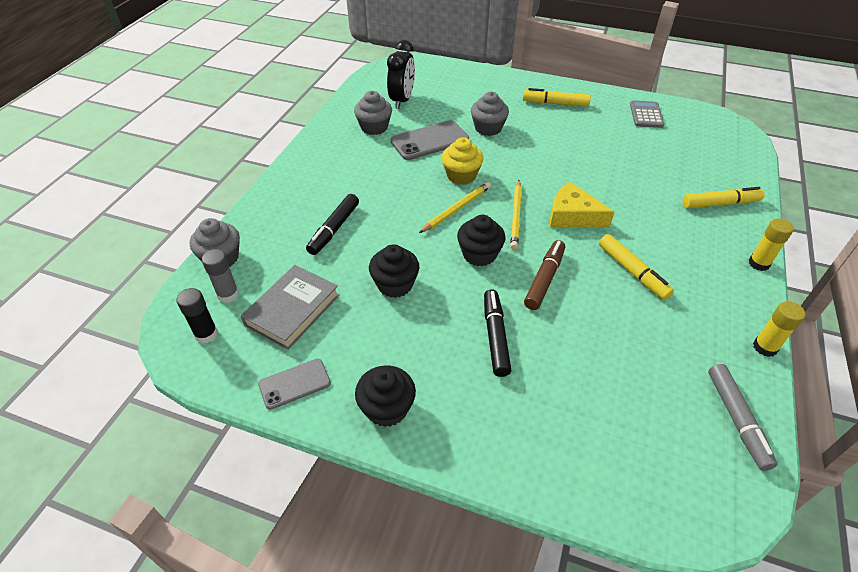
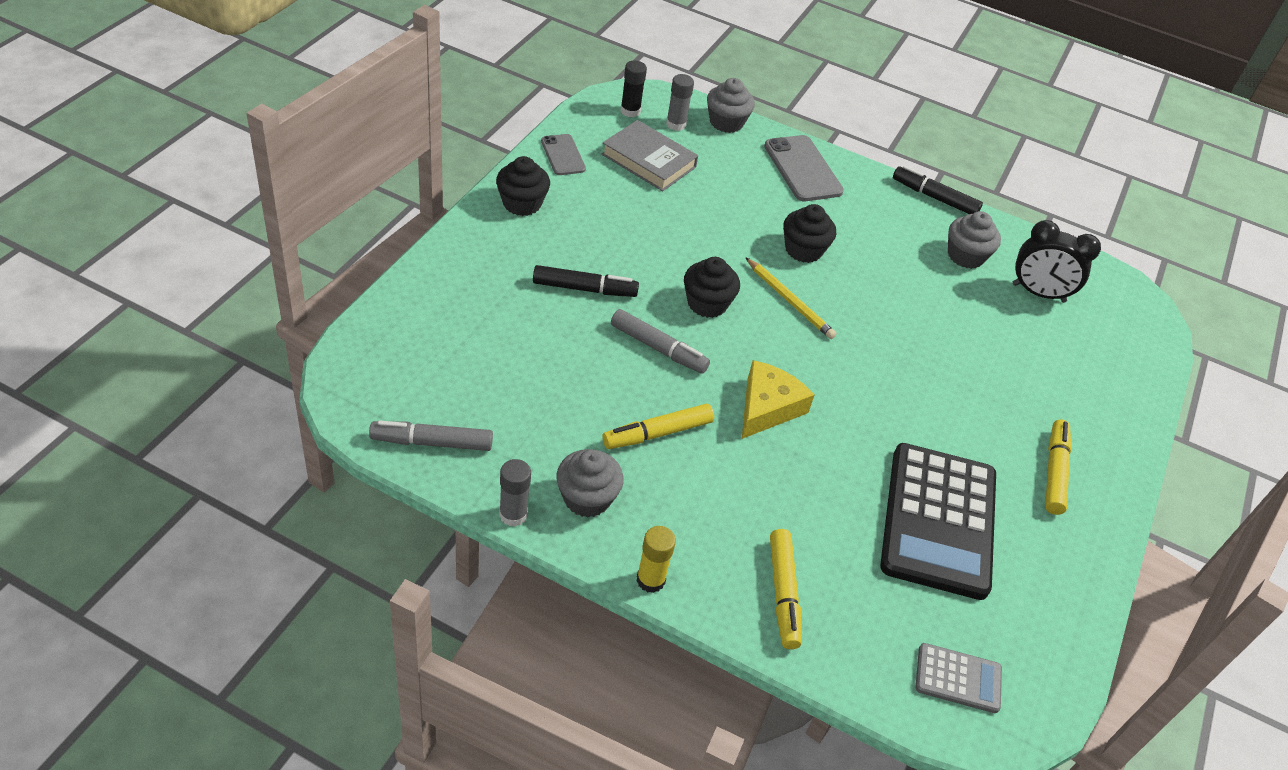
camera: 90 degrees right, 0 degrees up
black marker [306,194,359,255] -> black marker moved to [893,166,983,214]
black cupcake [369,244,419,298] -> black cupcake moved to [783,204,836,263]
grey phone [391,120,469,160] -> grey phone moved to [764,135,844,201]
yellow cupcake [442,137,483,185] -> none
grey cupcake [471,92,509,136] -> grey cupcake moved to [556,449,624,517]
yellow pencil [510,180,522,250] -> none
brown marker [524,240,565,310] -> grey marker [611,309,710,374]
grey calculator [630,101,664,128] -> grey calculator moved to [915,643,1002,713]
yellow glue stick [753,301,806,357] -> grey glue stick [499,459,531,527]
none -> black calculator [880,443,996,600]

